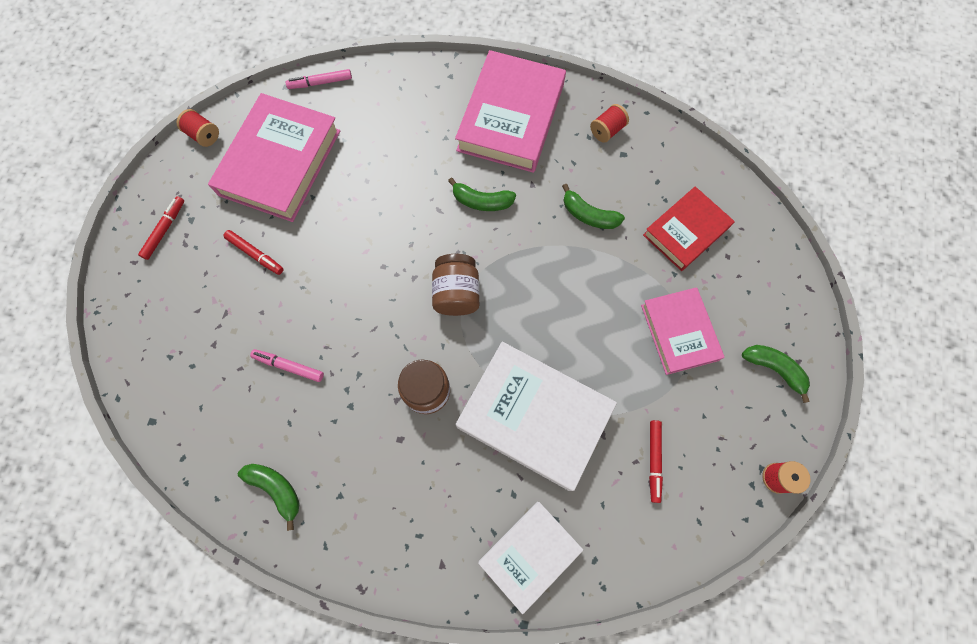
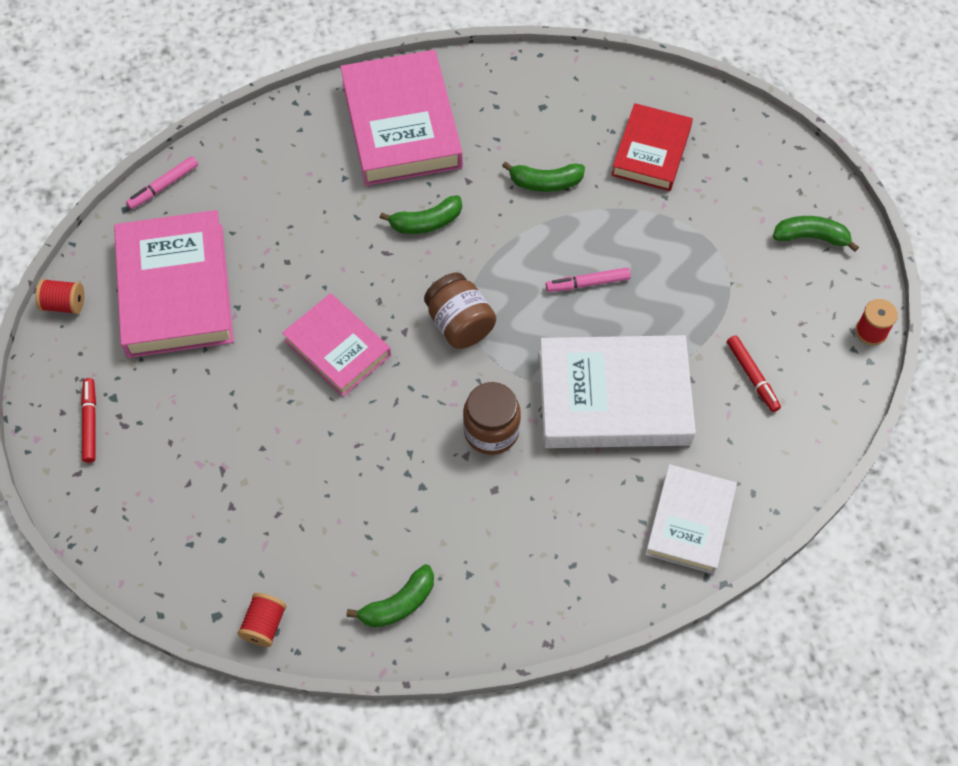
camera: 30 degrees left, 10 degrees down
red marker [224,230,283,275] -> none
green banana [238,464,300,531] -> green banana turned 135 degrees clockwise [346,564,434,628]
pink marker [250,349,324,382] -> pink marker moved to [546,268,631,292]
red spool [590,104,629,143] -> red spool moved to [238,593,287,647]
pink book [641,287,725,375] -> pink book moved to [282,293,391,397]

